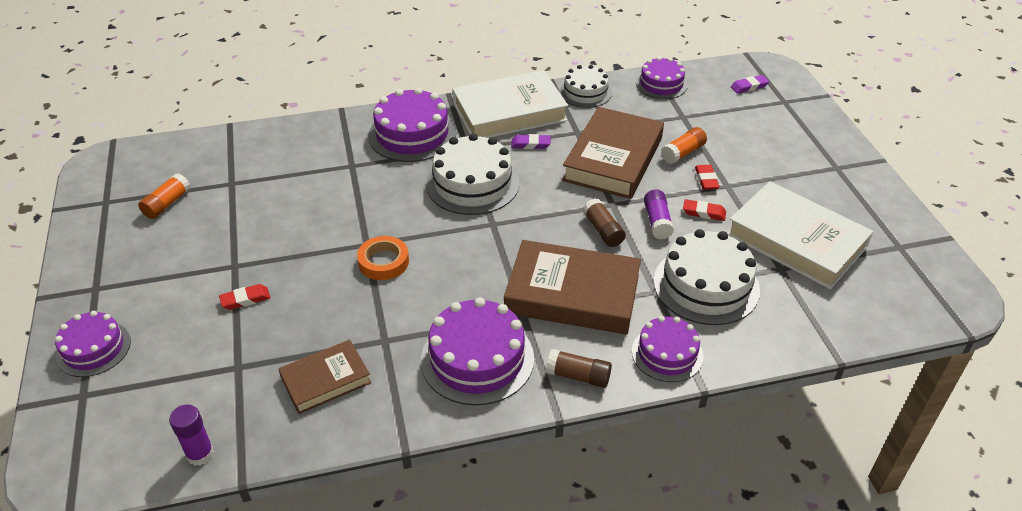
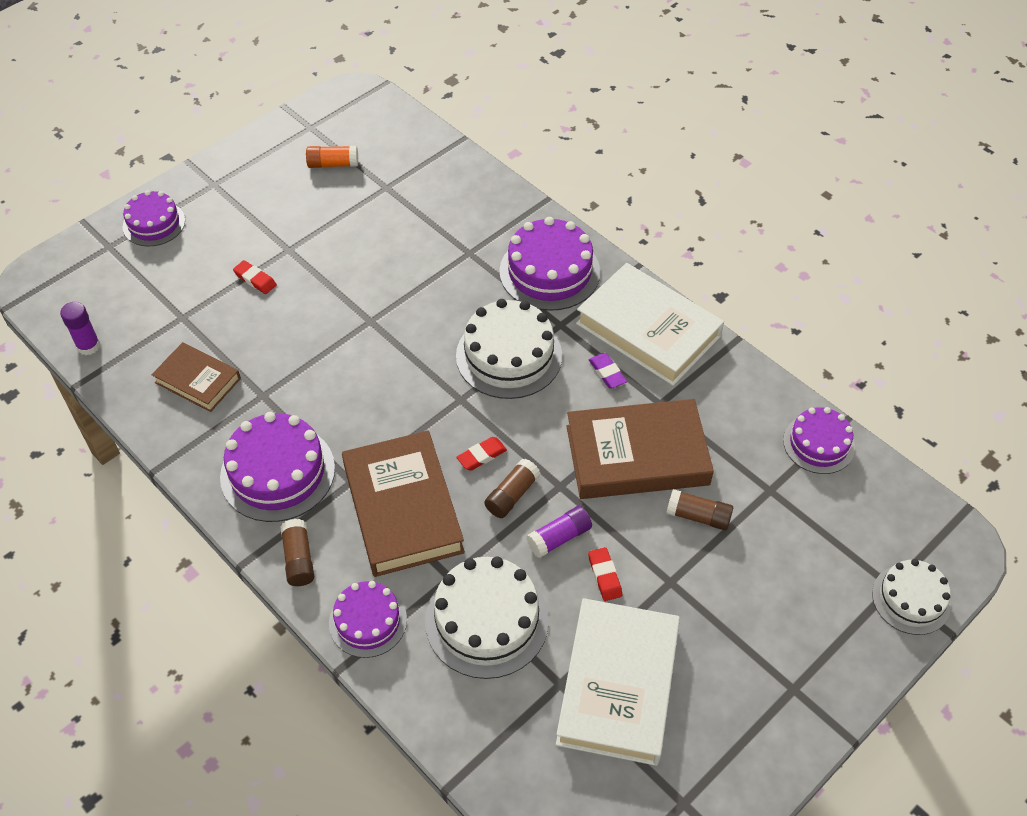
camera: 60 degrees right, 10 degrees up
orange tape [357,236,409,280] -> none
white cake [560,65,612,108] -> white cake moved to [872,559,951,635]
orange glue stick [661,127,707,164] -> brown glue stick [666,489,733,530]
red eraser [695,165,720,190] -> red eraser moved to [456,437,507,471]
purple eraser [731,75,769,94] -> none

